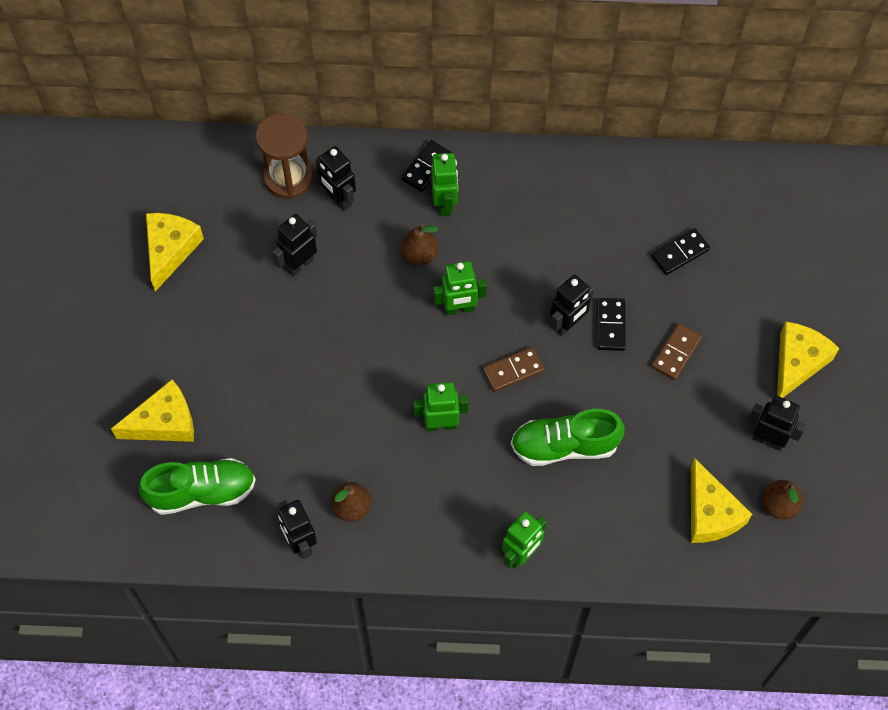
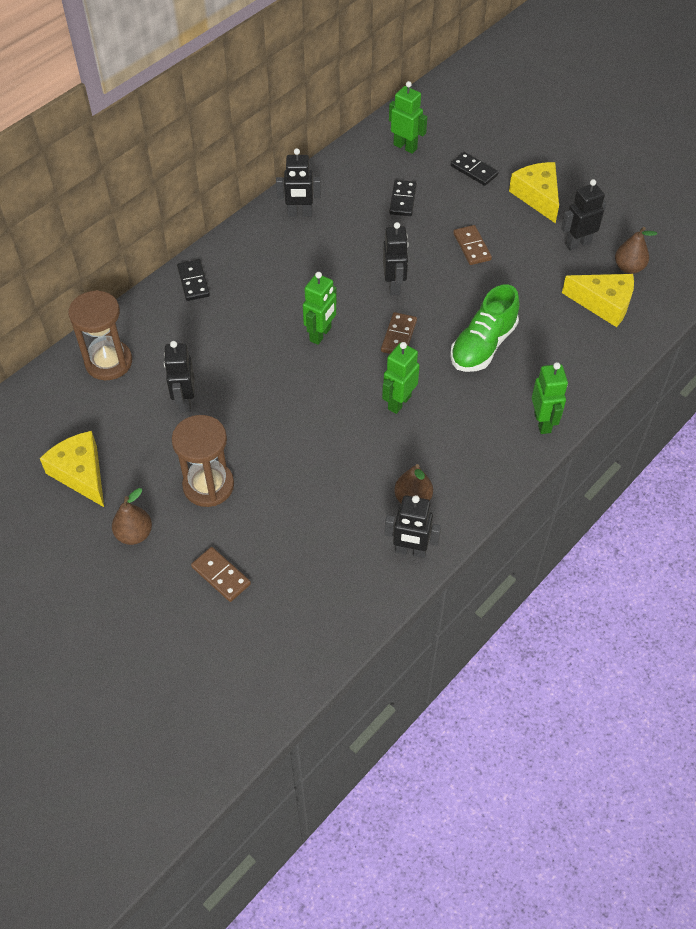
camera: 50 degrees left, 10 degrees down
yellow cheese [111,379,194,442] -> brown domino [191,547,251,602]
green shoe [139,458,256,515] -> none
black robot [316,146,356,211] -> black robot moved to [276,148,321,217]
brown pear [401,224,438,266] -> brown pear moved to [112,488,152,545]
green robot [431,153,458,216] -> green robot moved to [389,81,427,154]
black domino [597,298,626,351] -> black domino moved to [451,152,499,186]
none -> brown hourglass [172,415,234,507]

